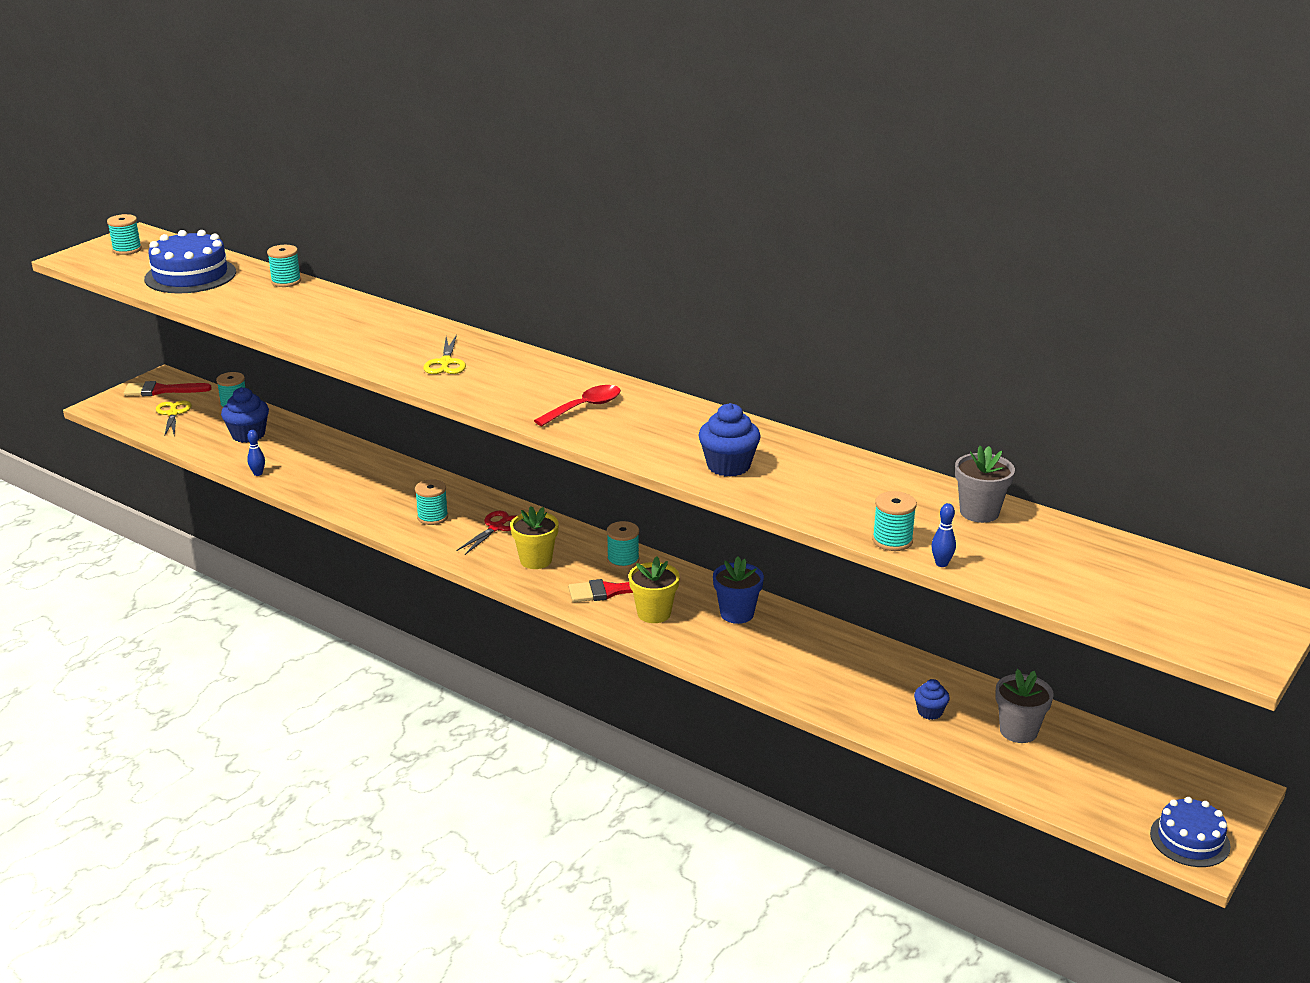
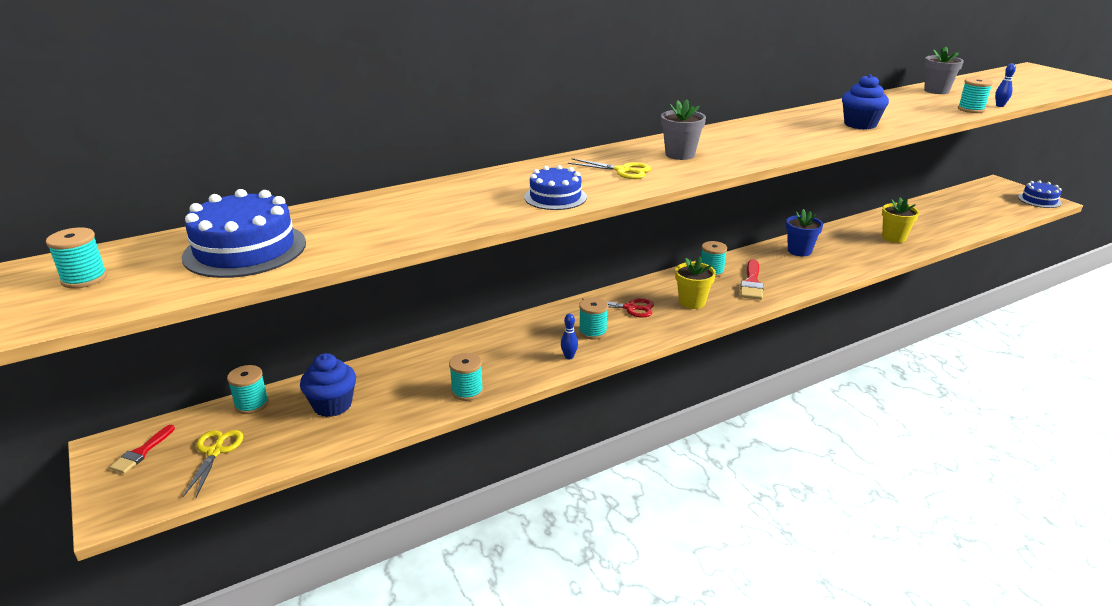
camera: 65 degrees left, 0 degrees up
red brush [124,381,212,396] -> red brush [109,425,175,474], size x0.66
yellow scissors [156,400,192,436] -> yellow scissors turned 75 degrees clockwise [183,430,243,497]
blue bowling pin [247,430,265,476] -> blue bowling pin moved to [561,314,578,359]
turquoise spool [267,245,301,287] -> turquoise spool moved to [449,353,483,401]
red scissors [456,511,516,555] -> red scissors turned 135 degrees clockwise [583,298,654,318]
red spoon [534,385,621,426] -> none
yellow flower pot [629,556,680,623] -> yellow flower pot moved to [882,197,919,243]
blue cupcake [914,679,950,720] -> none
grey flower pot [995,669,1054,743] -> grey flower pot moved to [661,99,706,160]
none -> blue cake [524,165,587,210]

